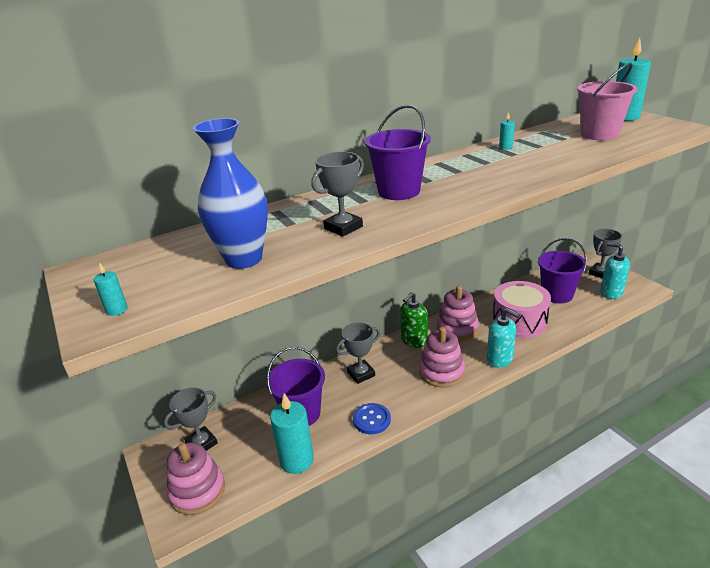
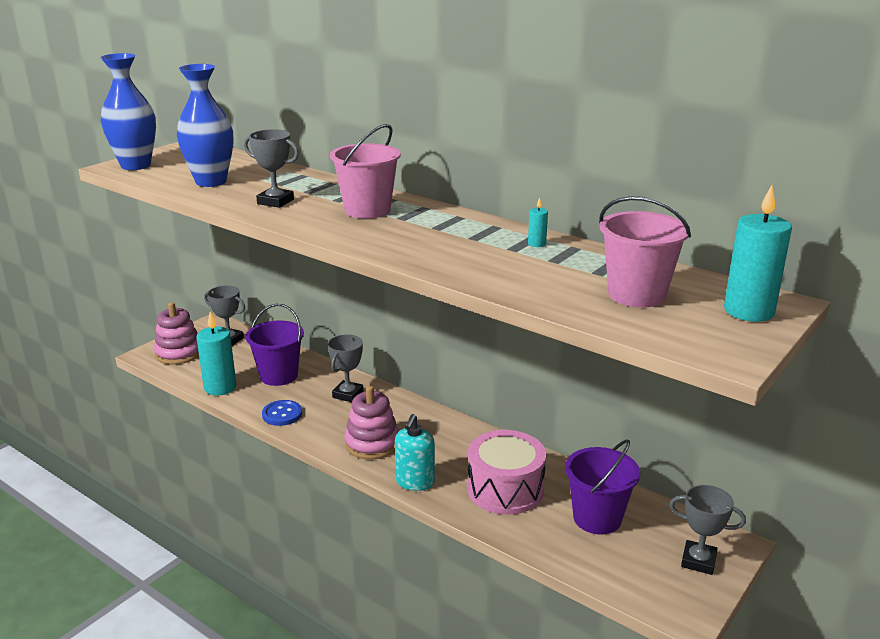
camera: 65 degrees right, 5 degrees down
turquoise candle [94,262,127,316] -> blue vase [100,53,156,170]
grey trophy [336,322,380,384] -> grey trophy turned 75 degrees clockwise [328,334,364,402]
purple bucket [365,105,431,200] -> pink bucket [330,124,401,219]
green soap dispenser [400,292,428,348] -> none
pink stacking toy [437,285,479,341] -> none
turquoise soap dispenser [600,243,630,299] -> none

